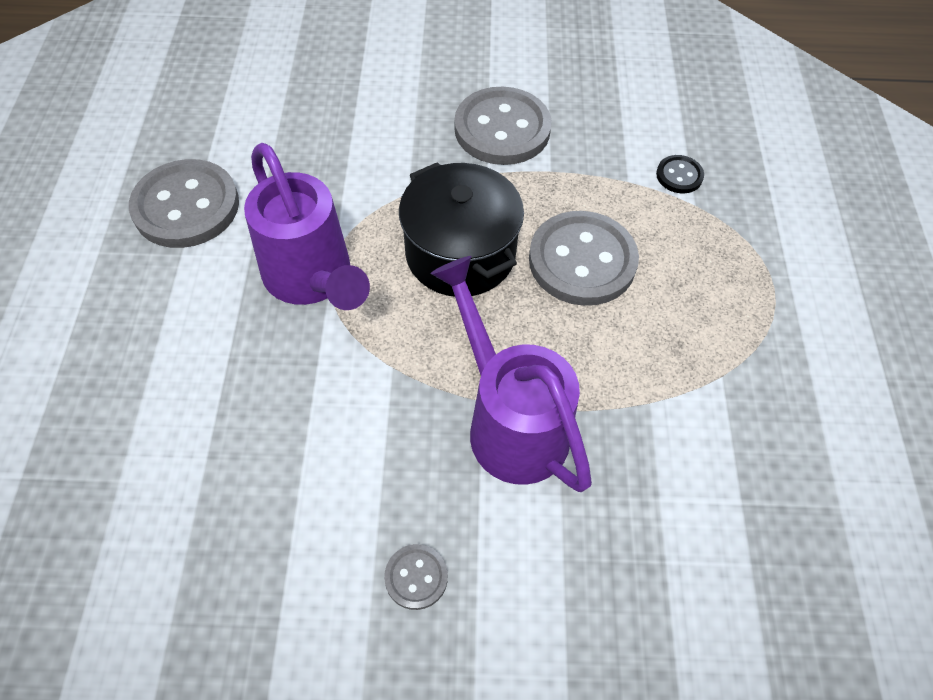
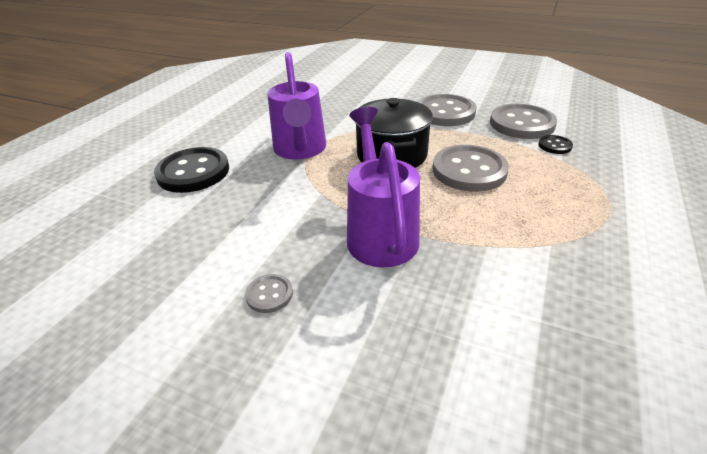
camera: 25 degrees right, 20 degrees down
grey button [129,159,239,248] -> grey button moved to [490,104,557,139]
none -> black button [154,147,229,193]

